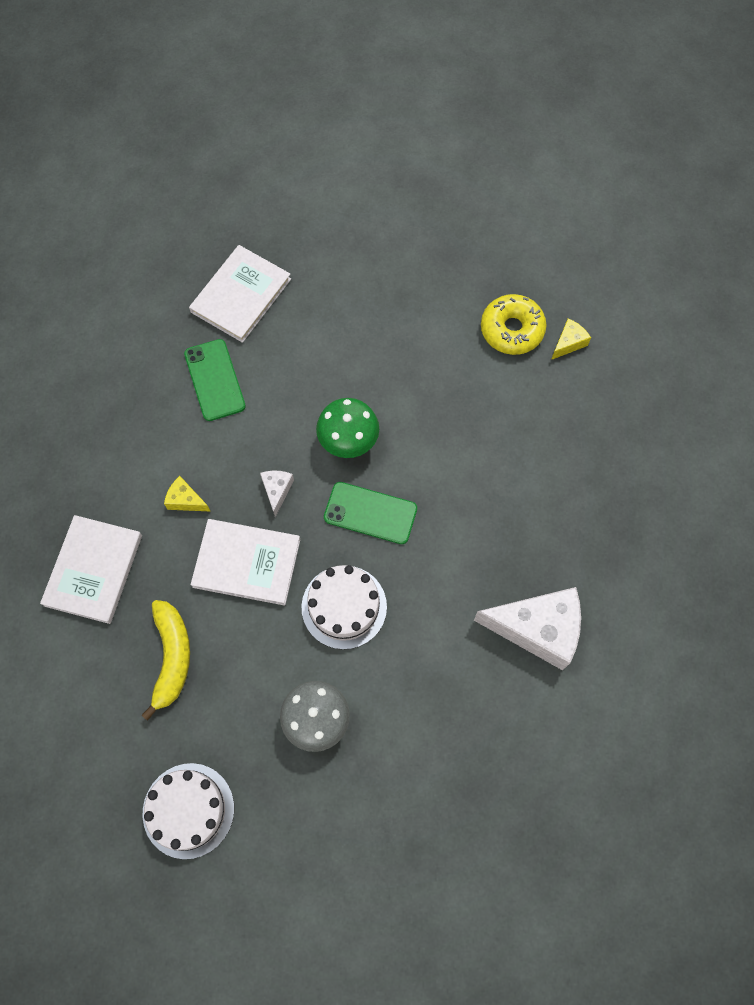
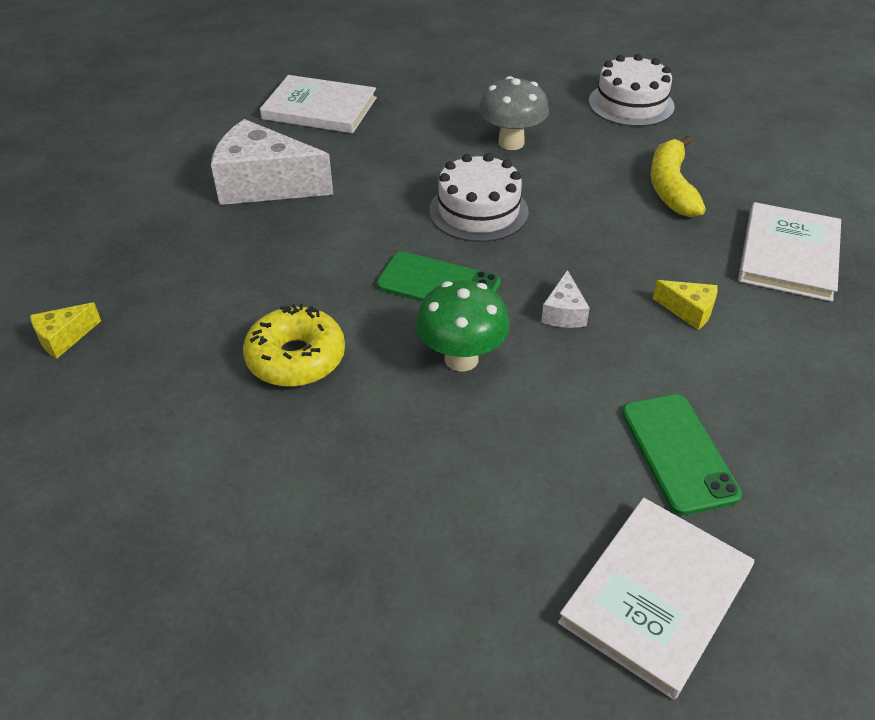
camera: 175 degrees left, 25 degrees down
white book [190,519,300,606] -> white book moved to [260,75,377,133]
yellow donut [481,294,546,355] -> yellow donut moved to [243,304,345,387]
yellow cheese [551,318,591,360] -> yellow cheese moved to [30,302,101,358]

